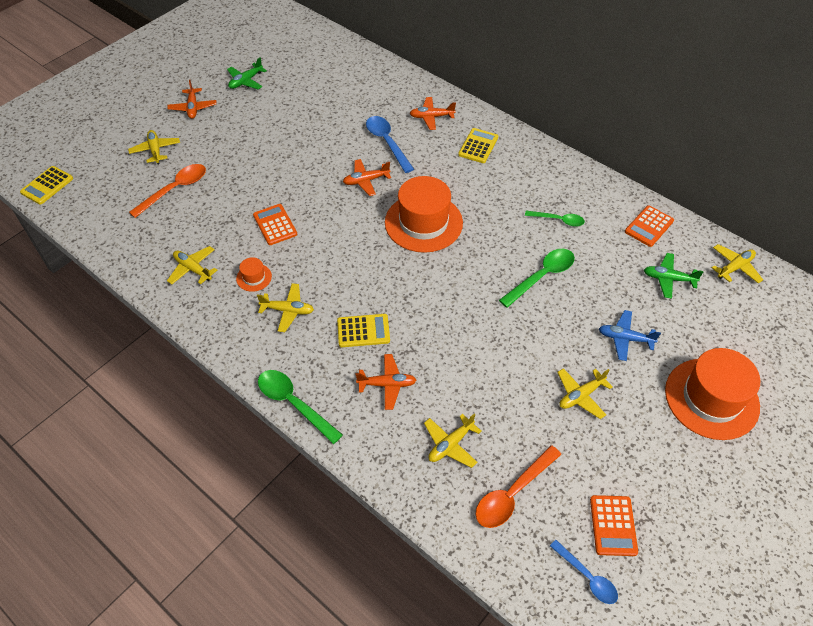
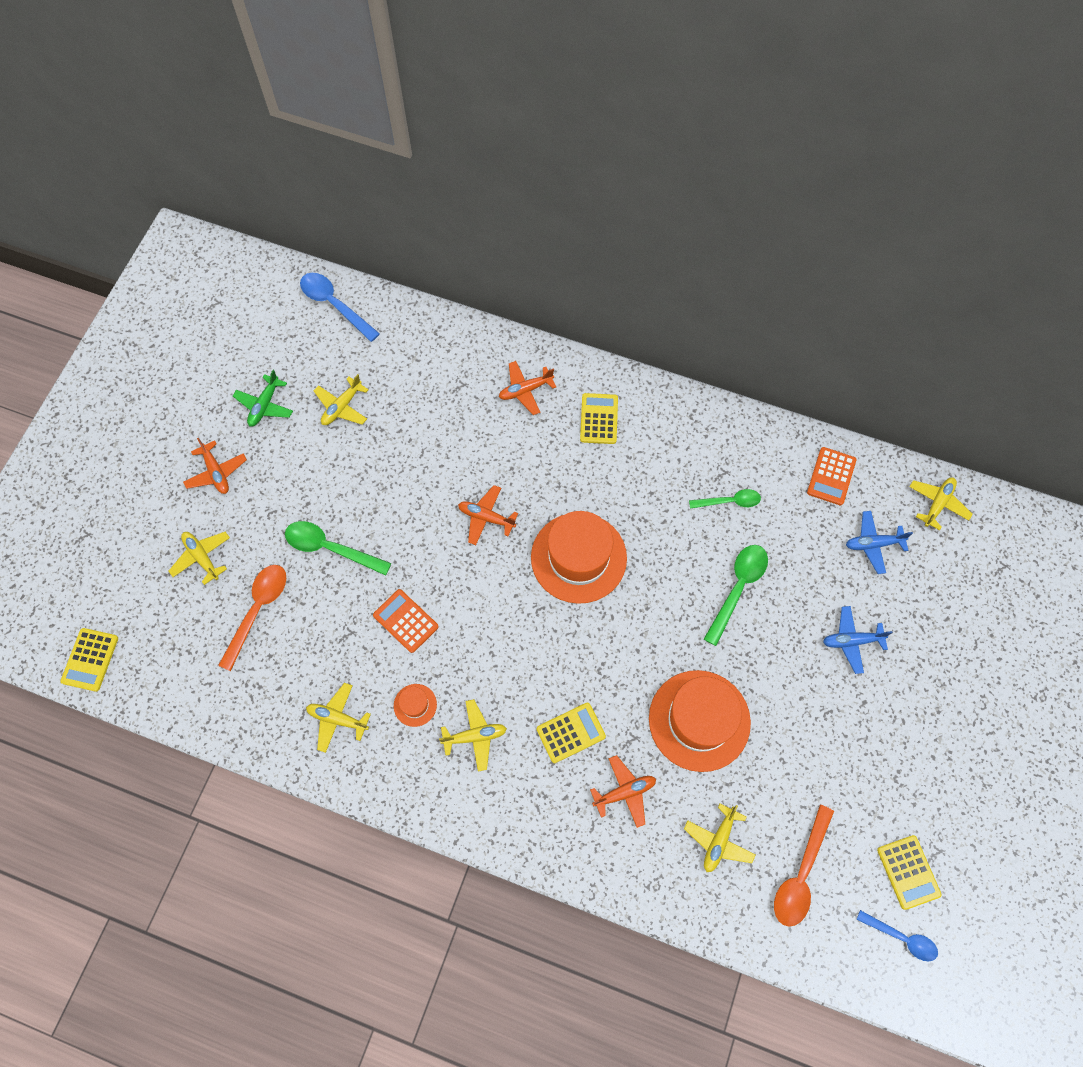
camera: 20 degrees left, 15 degrees up
green spoon [258,370,343,444] -> green spoon moved to [285,521,391,576]
orange plane [343,159,391,196] -> orange plane turned 60 degrees clockwise [458,485,518,545]
blue spoon [366,116,414,173] -> blue spoon moved to [300,273,380,342]
yellow plane [557,368,613,419] -> yellow plane moved to [314,374,369,425]
orange calculator [590,495,638,556] -> yellow calculator [877,835,942,910]
green plane [644,253,704,299] -> blue plane [846,511,913,574]
orange hat [665,348,760,440] -> orange hat moved to [649,670,751,772]

